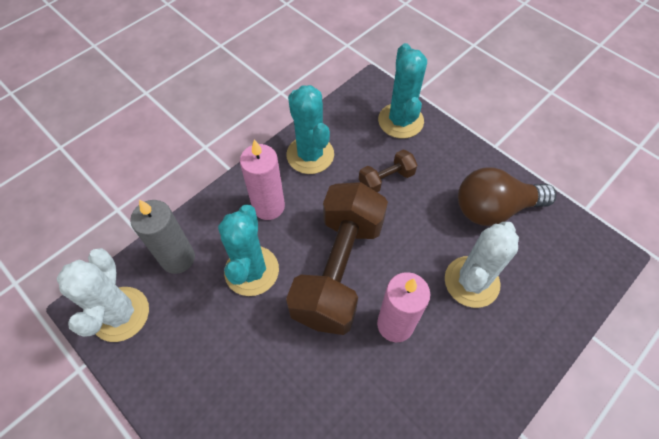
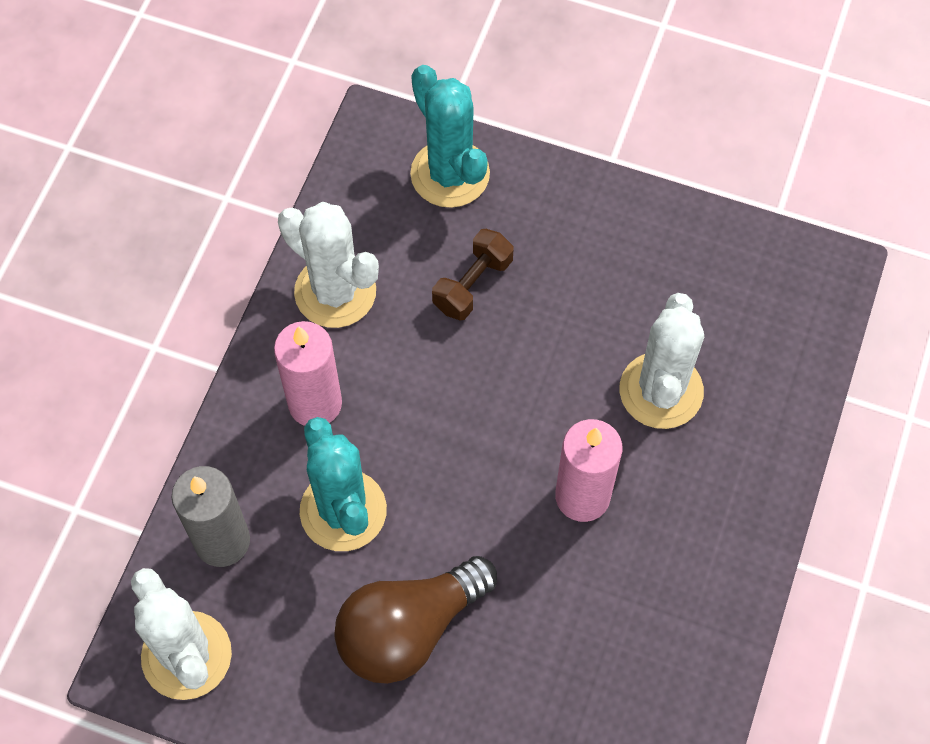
camera: 25 degrees left, 5 degrees up
brown dumbbell [286,182,388,335] -> none
turquoise cactus [287,85,334,174] -> white cactus [278,202,379,328]
brown light bulb [458,167,556,226] -> brown light bulb moved to [334,556,497,684]

